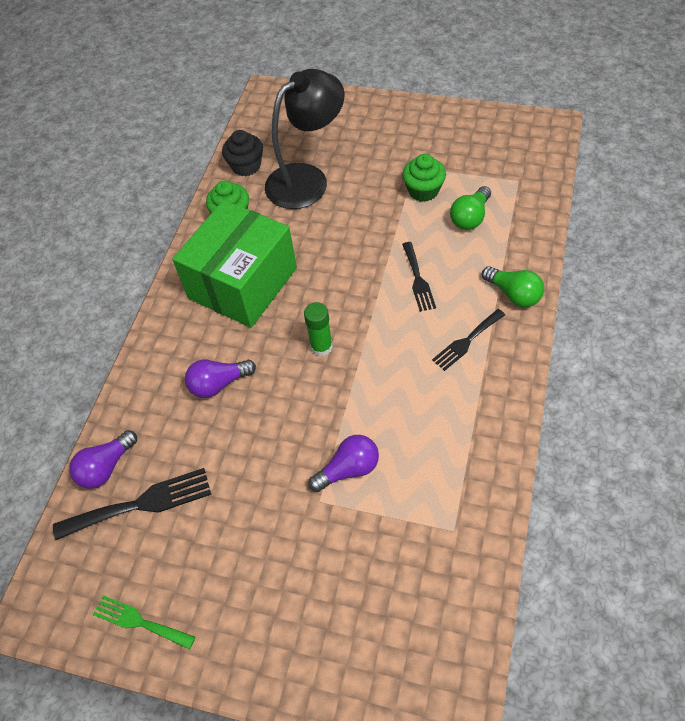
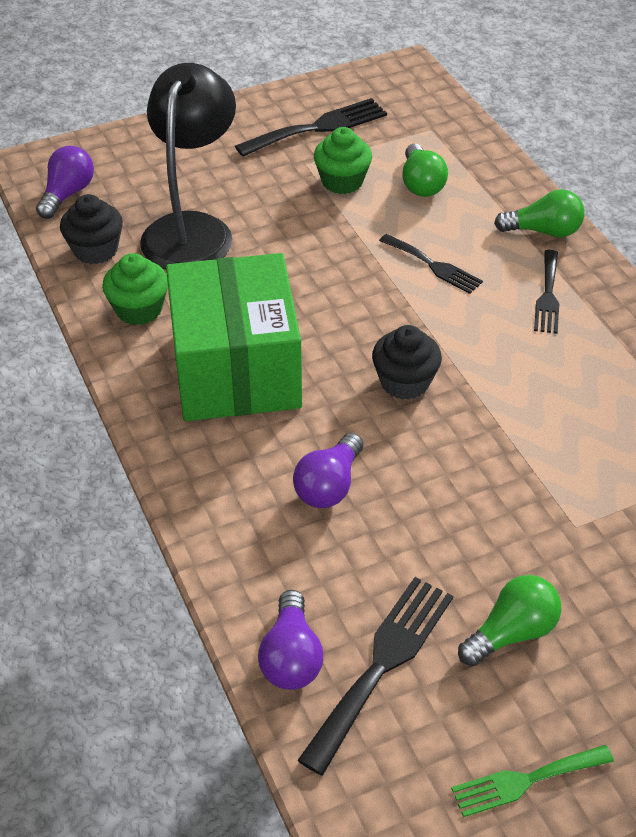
camera: 45 degrees left, 10 degrees down
green glue stick [304,302,333,356] -> black cupcake [372,325,442,400]
purple light bulb [308,435,379,492] -> purple light bulb moved to [36,146,94,219]
none -> black fork [235,98,387,157]
none -> green light bulb [458,575,561,666]

